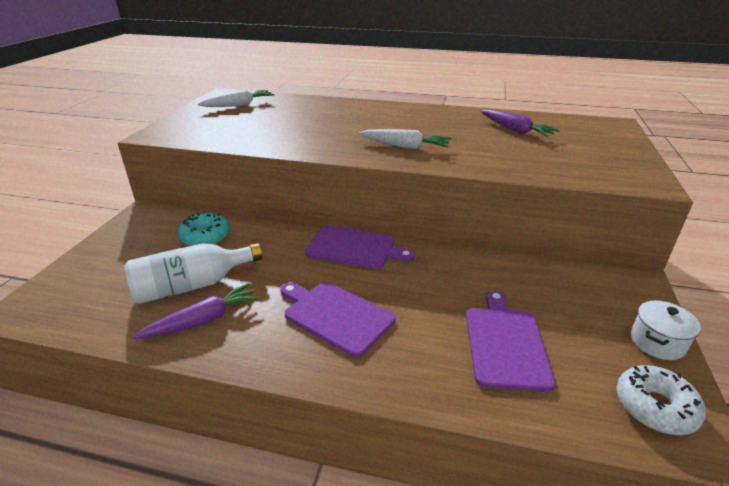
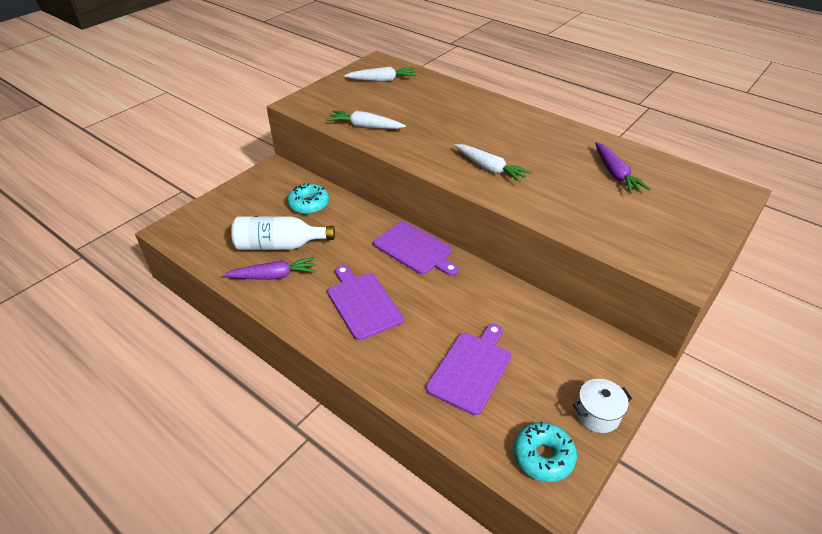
camera: 25 degrees right, 10 degrees up
white donut [617,365,706,435] -> turquoise donut [513,422,577,482]
none -> white carrot [327,110,406,129]

